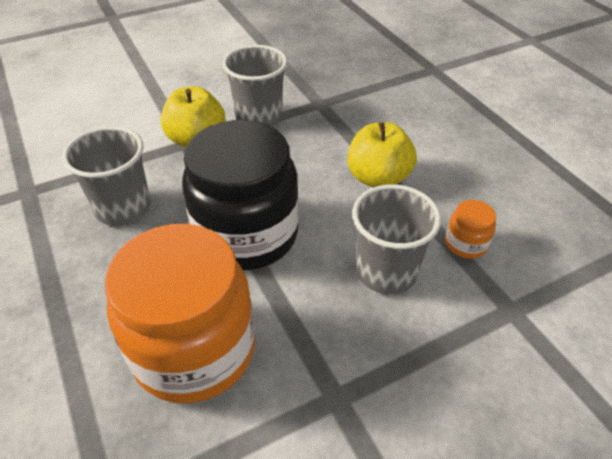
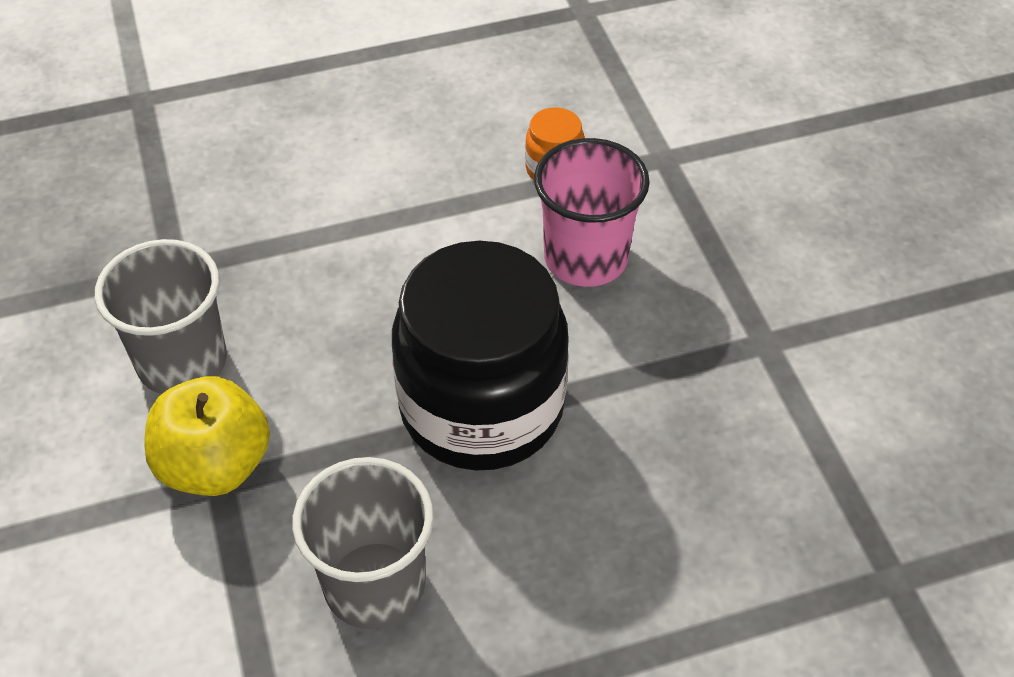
camera: 80 degrees left, 5 degrees up
orange jar [105,224,255,403] -> none
yellow apple [348,122,417,188] -> none
grey cup [352,184,441,294] -> pink cup [534,138,650,287]

